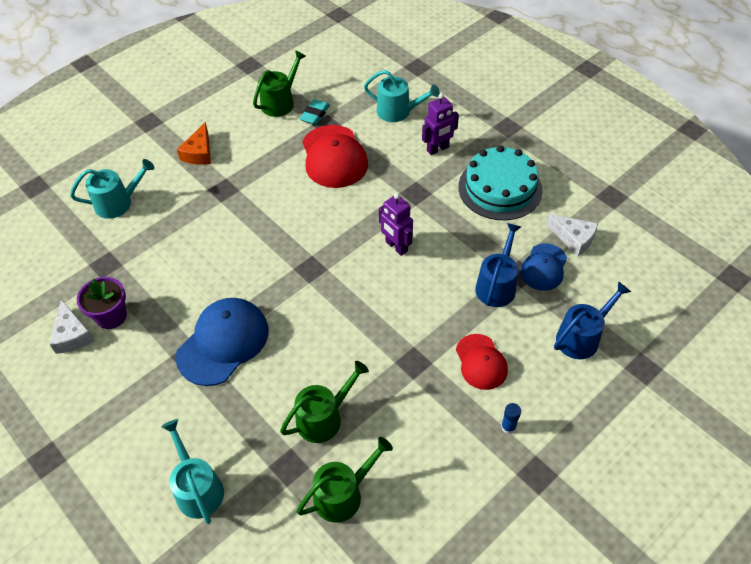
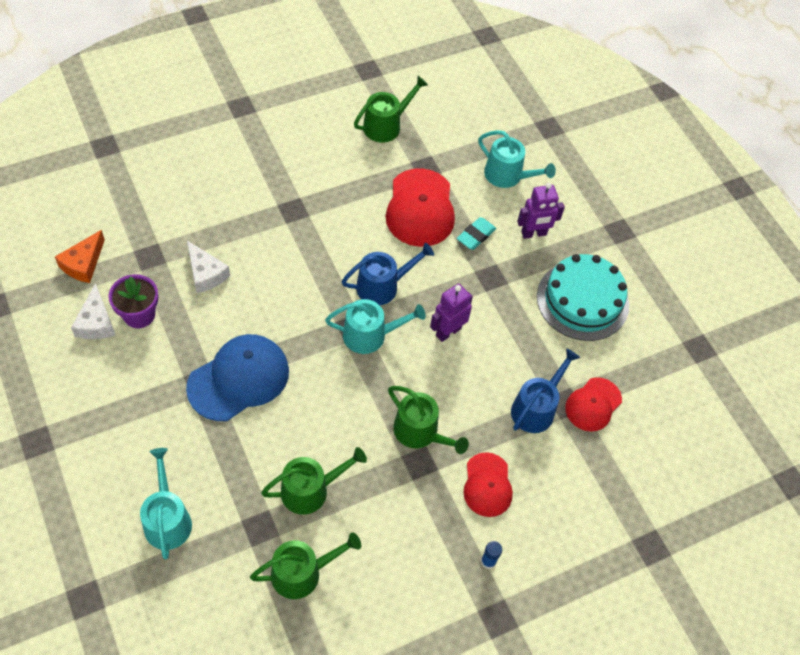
camera: 10 degrees right, 5 degrees up
turquoise watering can [70,159,154,219] -> turquoise watering can moved to [325,299,426,354]
orange cheese [177,122,211,165] -> orange cheese moved to [55,230,105,283]
turquoise eraser [300,99,330,125] -> turquoise eraser moved to [457,217,496,250]
purple robot [379,193,413,256] -> purple robot turned 75 degrees clockwise [430,284,473,342]
blue cap [520,244,567,291] -> red cap [565,377,622,432]
white cheese [546,214,598,256] -> white cheese moved to [187,241,230,293]
blue watering can [554,282,631,359] -> blue watering can moved to [342,243,434,305]
none -> green watering can [388,386,469,454]

